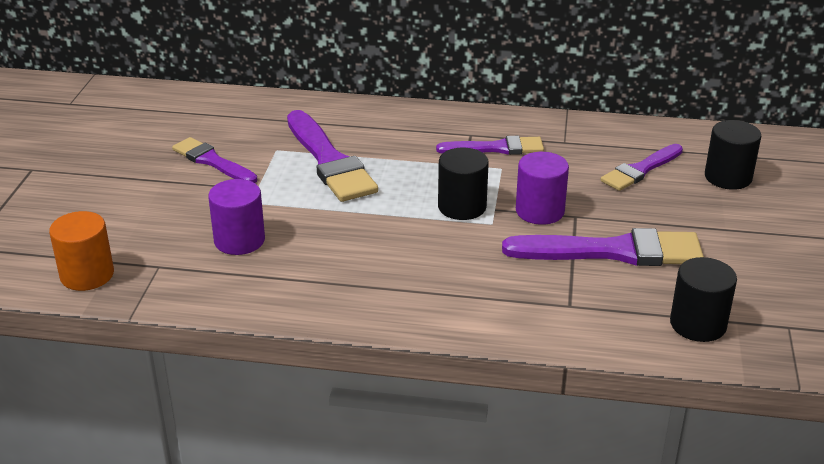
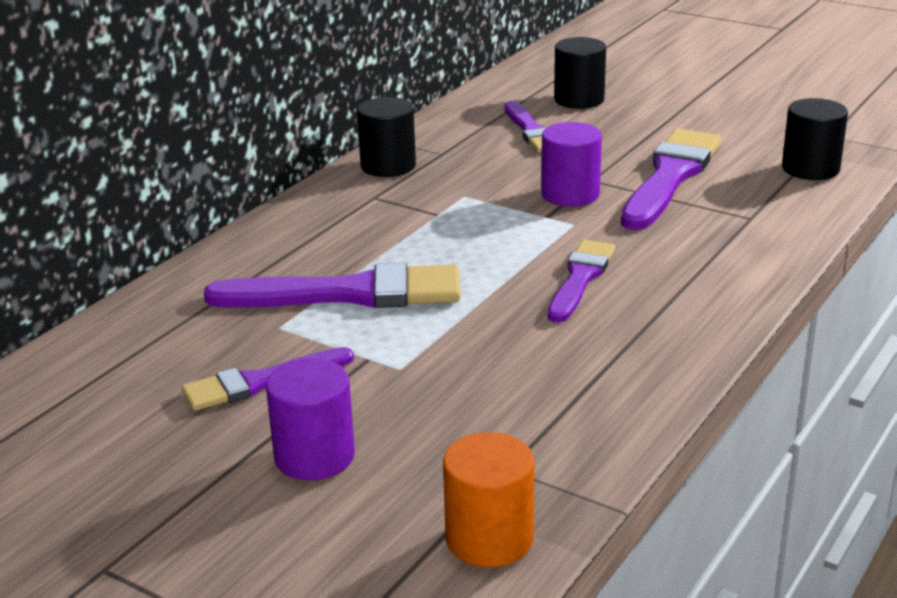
camera: 65 degrees left, 5 degrees down
purple cylinder [208,179,265,255] -> purple cylinder moved to [266,359,355,480]
purple brush [436,136,544,155] -> purple brush moved to [548,240,615,323]
black cylinder [438,148,489,220] -> black cylinder moved to [357,97,416,177]

